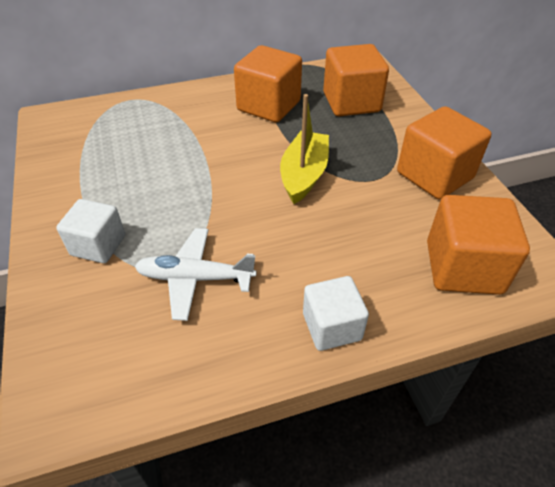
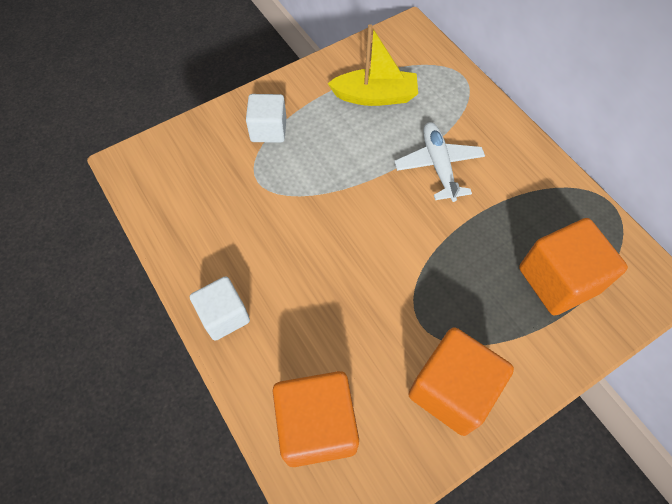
camera: 75 degrees right, 15 degrees up
white plane [135,228,256,321] -> white plane moved to [394,122,485,202]
orange cube [234,45,302,123] -> none
yellow boat [280,94,329,204] -> yellow boat moved to [327,24,418,106]

